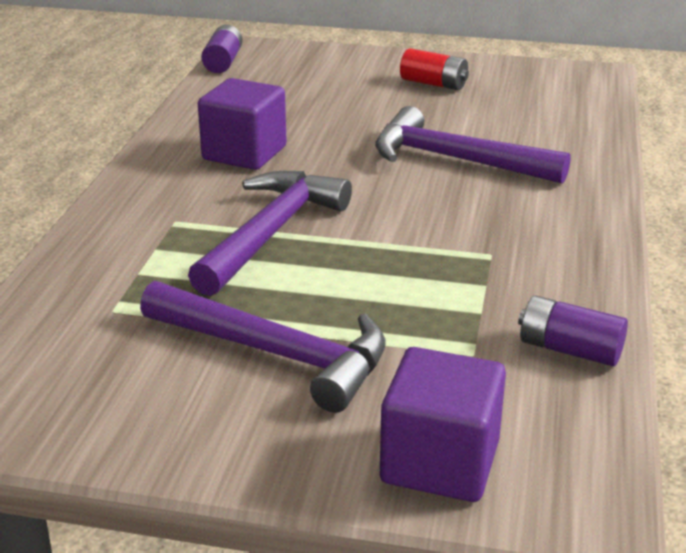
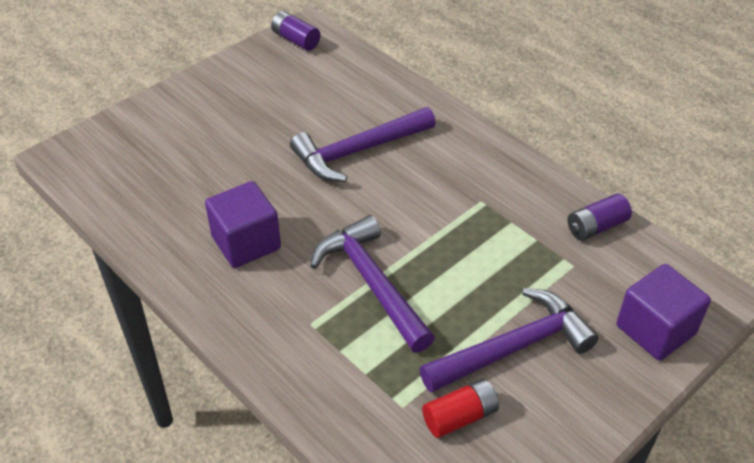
camera: 55 degrees left, 15 degrees up
purple battery [201,25,243,73] -> purple battery moved to [271,11,320,51]
red battery [400,48,469,90] -> red battery moved to [422,379,499,438]

